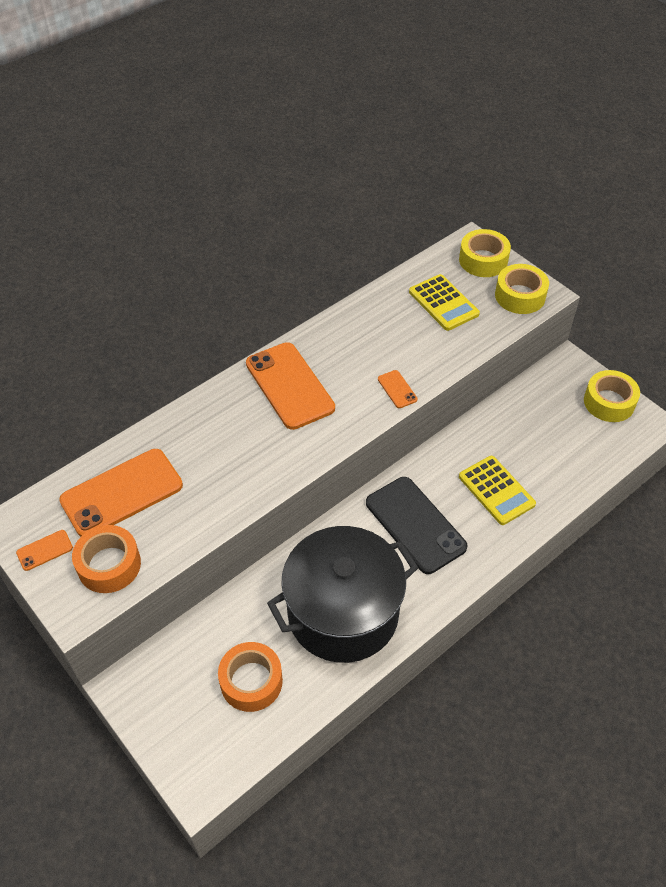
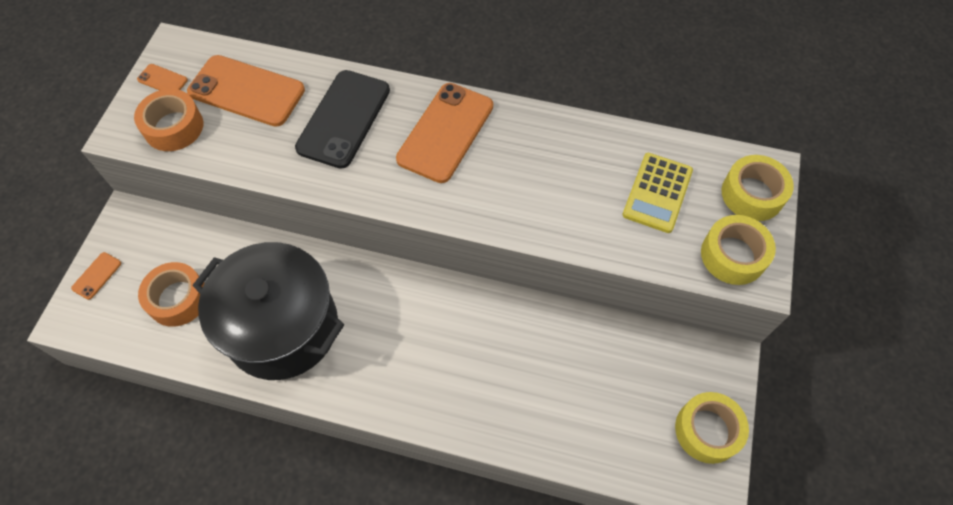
camera: 55 degrees right, 10 degrees up
black phone [366,477,468,574] -> black phone moved to [295,70,390,169]
orange phone [378,370,418,408] -> orange phone moved to [71,252,121,300]
yellow calculator [459,456,536,525] -> none

